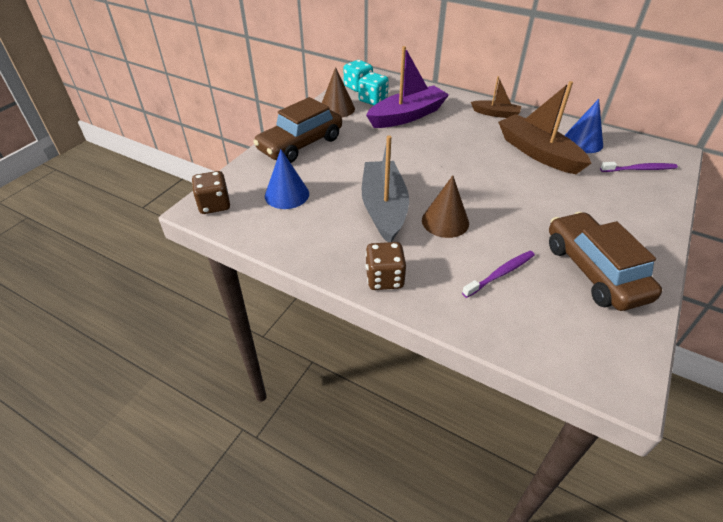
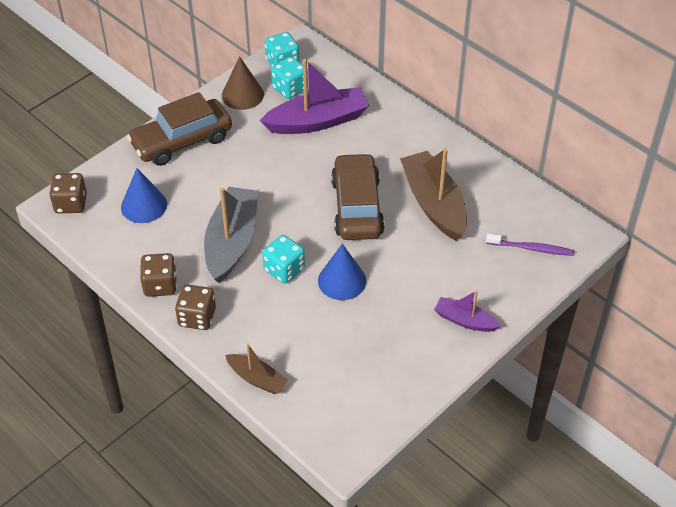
camera: 15 degrees right, 5 degrees up
brown cone [422,175,469,238] -> turquoise dice [262,235,305,284]
purple toothbrush [462,251,535,298] -> none
brown boat [471,76,521,118] -> brown boat moved to [225,344,288,394]
brown car [549,212,662,311] -> brown car moved to [331,153,385,240]
blue cone [564,99,603,153] -> blue cone moved to [318,244,366,300]
none -> brown dice [140,253,177,297]
none -> purple boat [434,290,501,332]

